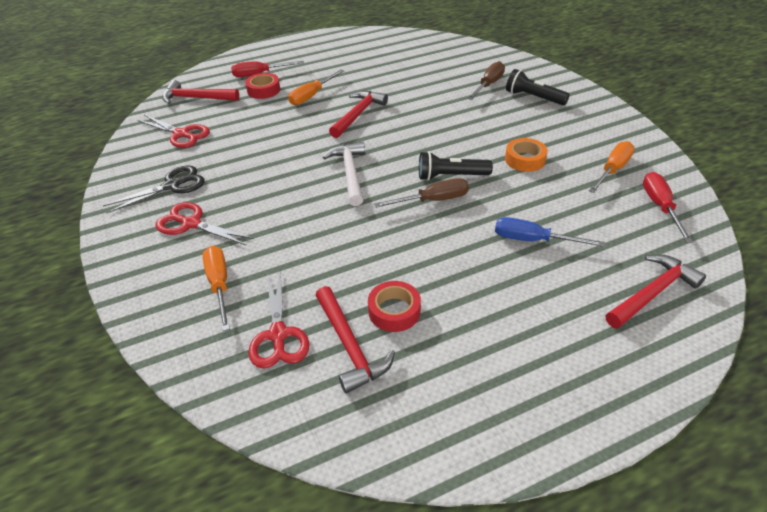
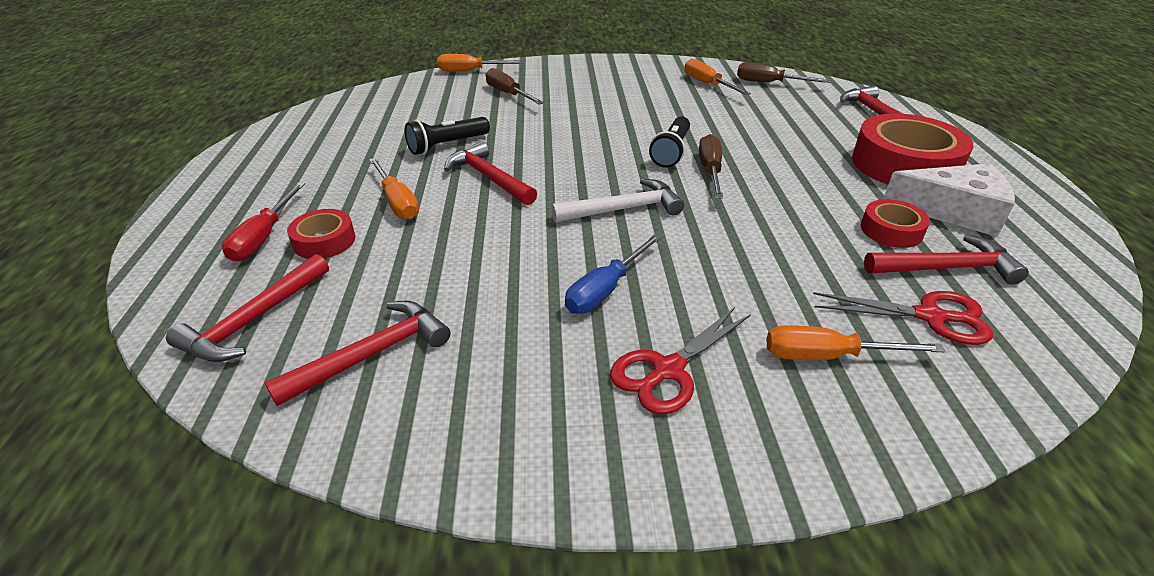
camera: 70 degrees left, 5 degrees down
black scissors [103,165,205,213] -> none
red scissors [137,115,210,148] -> red hammer [265,301,450,406]
white hammer [323,142,365,206] -> white hammer turned 150 degrees clockwise [551,179,684,222]
blue screwdriver [495,217,605,247] -> blue screwdriver moved to [565,234,662,314]
orange tape [505,138,548,172] -> none
black flashlight [506,69,570,105] -> black flashlight moved to [405,117,490,155]
red screwdriver [643,172,693,243] -> brown screwdriver [737,62,830,83]
none -> orange screwdriver [438,54,524,72]
none -> red tape [852,114,974,184]
none -> white cheese [883,163,1015,237]

